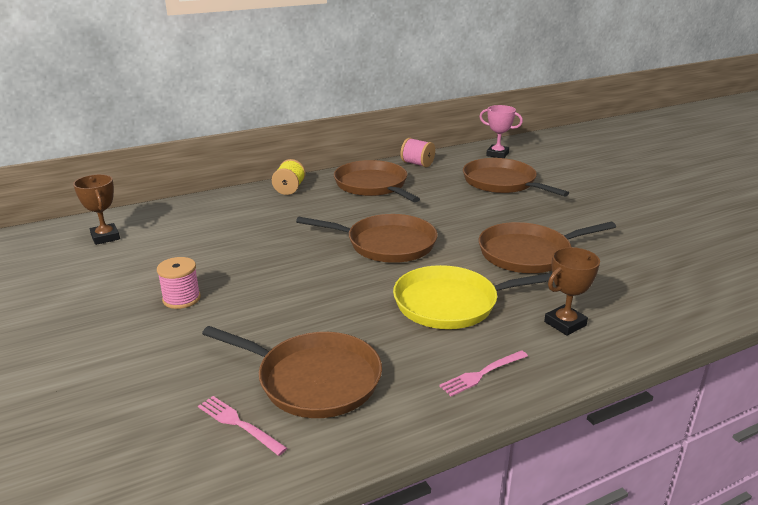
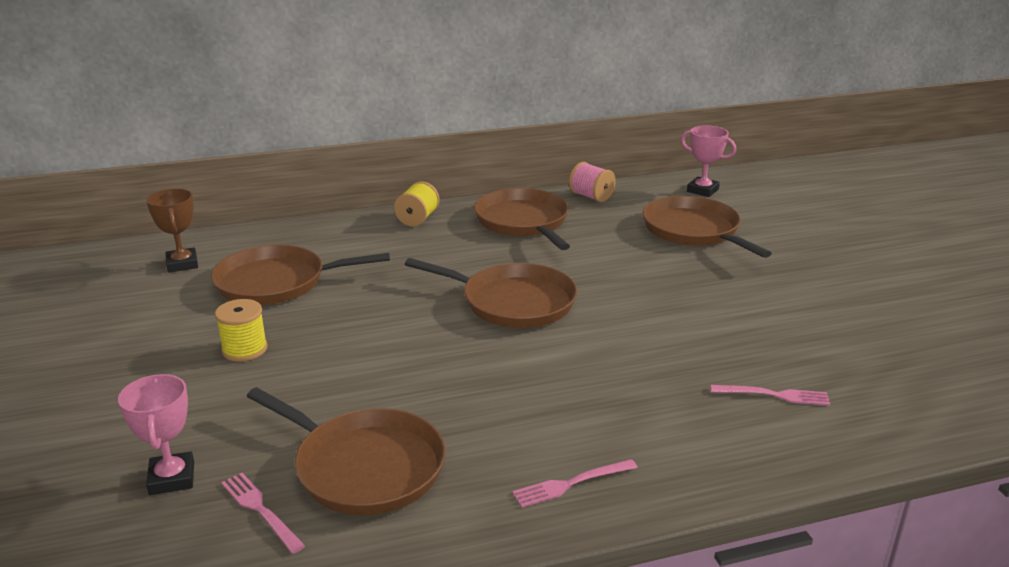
camera: 10 degrees right, 0 degrees up
pink spool [157,257,201,309] -> yellow spool [215,299,268,362]
yellow pan [393,265,552,329] -> none
brown pan [479,222,616,273] -> brown pan moved to [211,245,390,305]
brown trophy [544,247,600,336] -> none
none -> pink trophy [118,374,194,495]
none -> pink fork [711,385,830,406]

